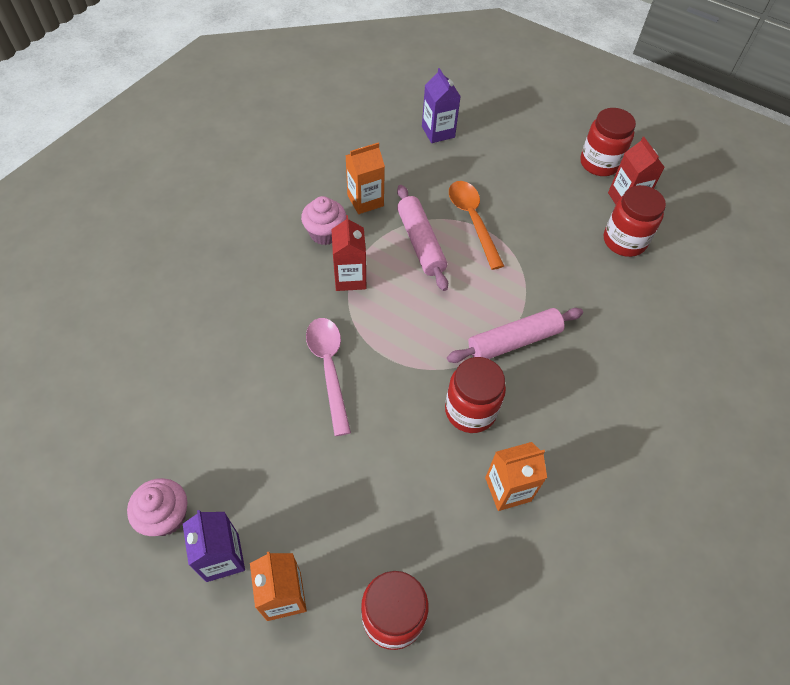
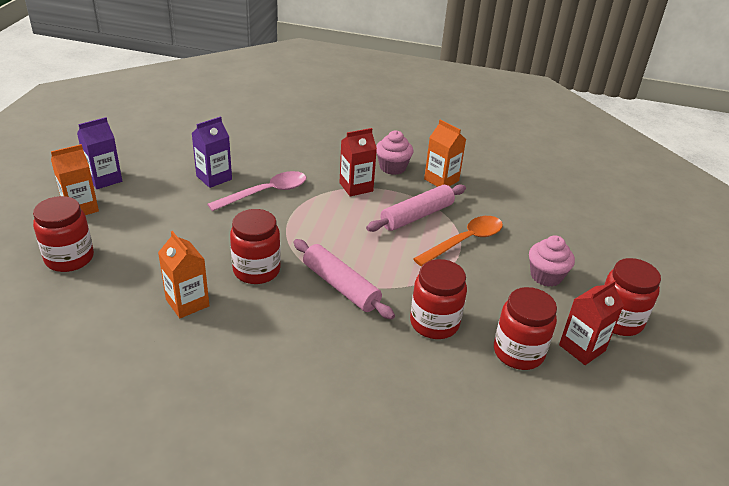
camera: 70 degrees right, 20 degrees down
pink cupcake [127,478,187,536] -> pink cupcake moved to [529,235,575,287]
purple carton [422,68,461,143] -> purple carton moved to [192,116,232,188]
none -> red jar [410,259,467,339]

